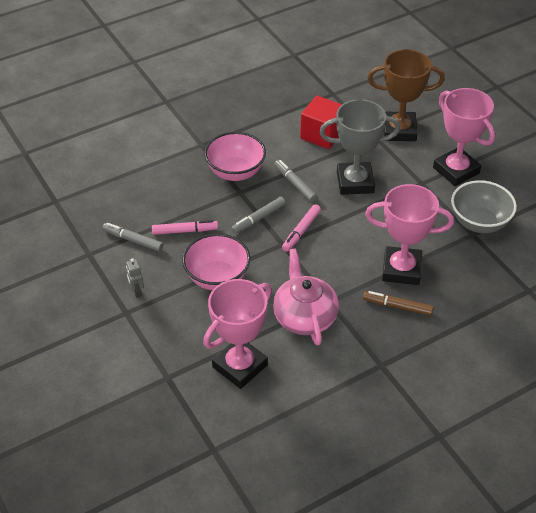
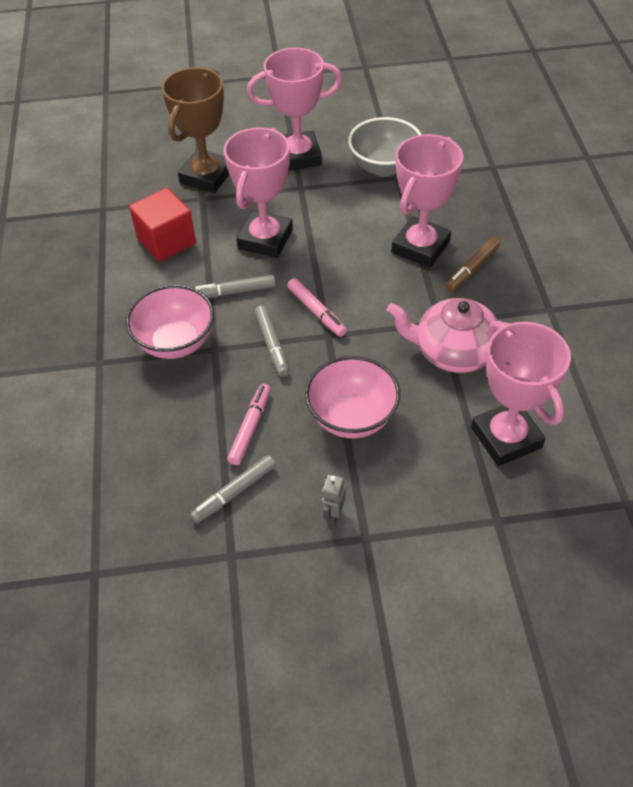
camera: 65 degrees left, 5 degrees up
grey robot [126,258,144,298] -> grey robot turned 105 degrees clockwise [321,474,346,525]
grey trophy [320,99,400,195] -> pink trophy [224,128,293,258]

